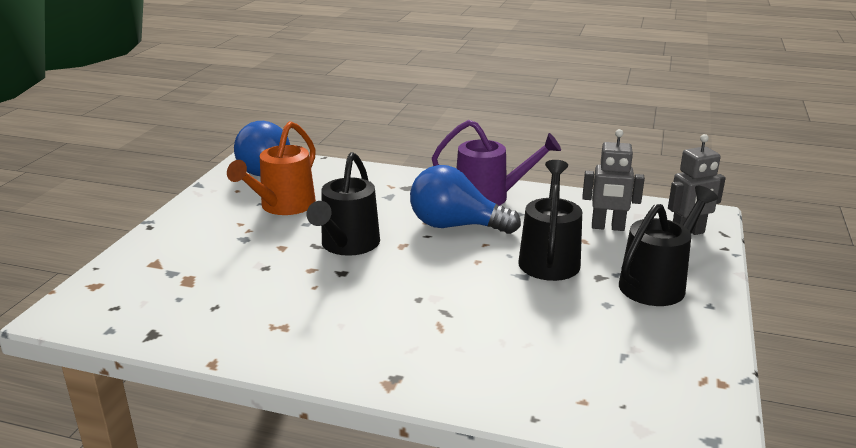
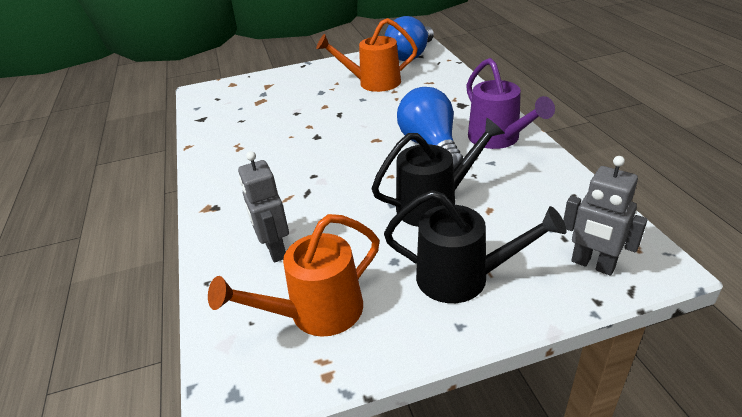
camera: 60 degrees right, 10 degrees up
black watering can [307,152,380,256] -> none
grey robot [582,129,645,231] -> grey robot moved to [238,151,289,263]
none -> orange watering can [208,214,379,337]

